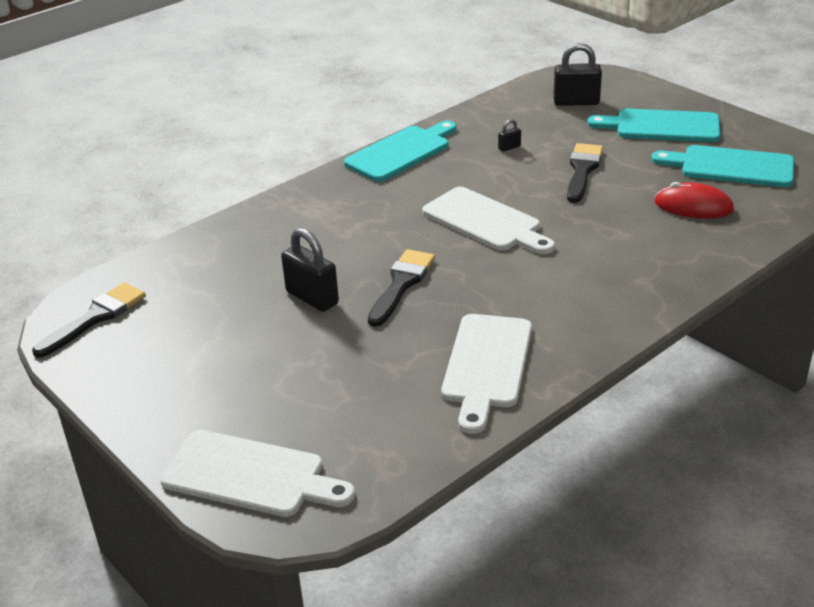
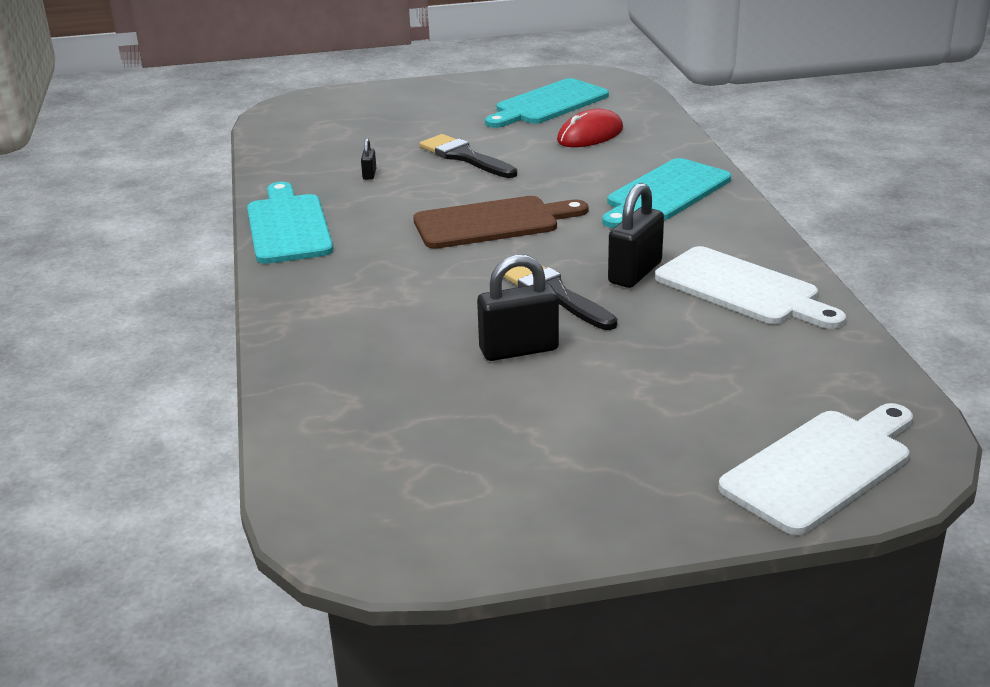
camera: 60 degrees left, 5 degrees down
black brush [32,282,146,358] -> none
white cutting board [422,187,555,255] -> brown cutting board [413,196,588,249]
black padlock [553,43,602,106] -> black padlock moved to [608,183,664,288]
turquoise cutting board [588,108,721,142] -> turquoise cutting board moved to [602,158,731,228]

